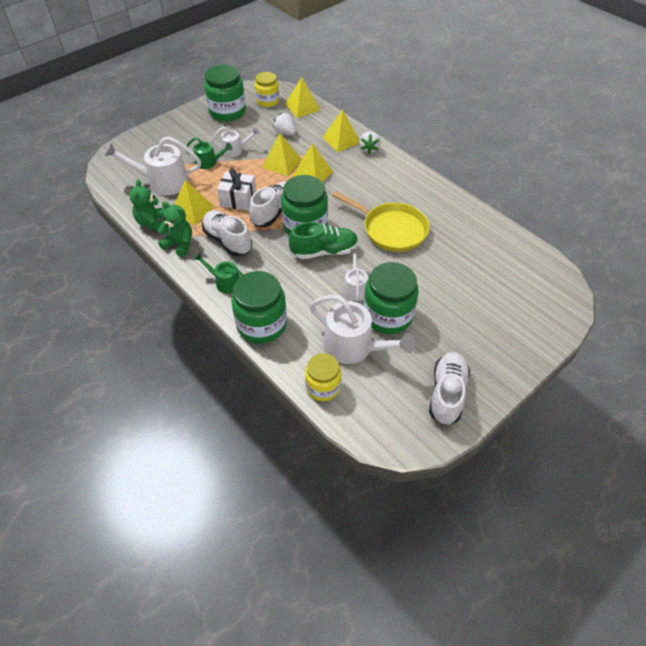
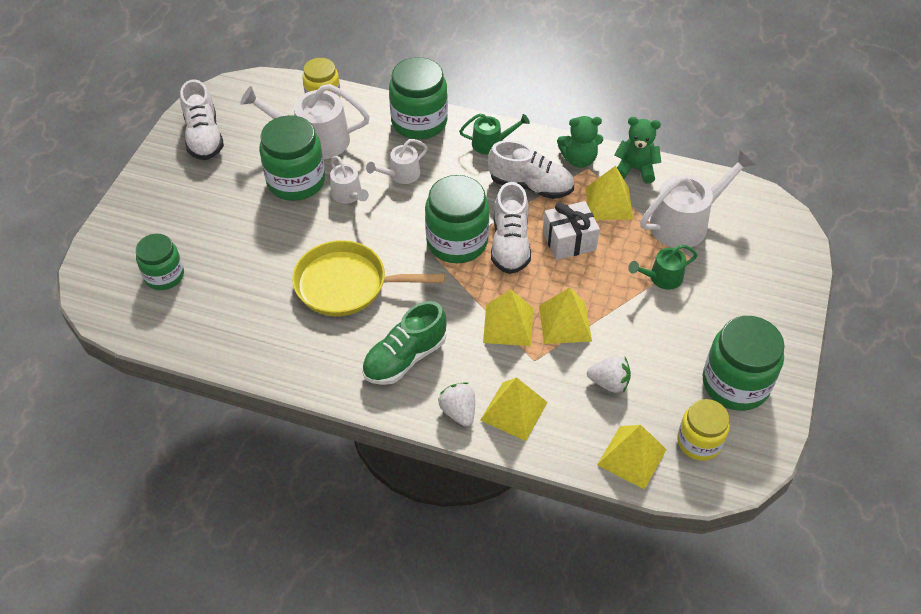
camera: 150 degrees right, 0 degrees up
green teddy bear [129,180,165,231] -> green teddy bear turned 45 degrees counterclockwise [615,117,661,184]
white watering can [211,127,259,157] -> white watering can moved to [366,139,428,184]
green shoe [289,222,358,259] -> green shoe moved to [362,301,447,385]
none -> green jar [136,234,184,290]

